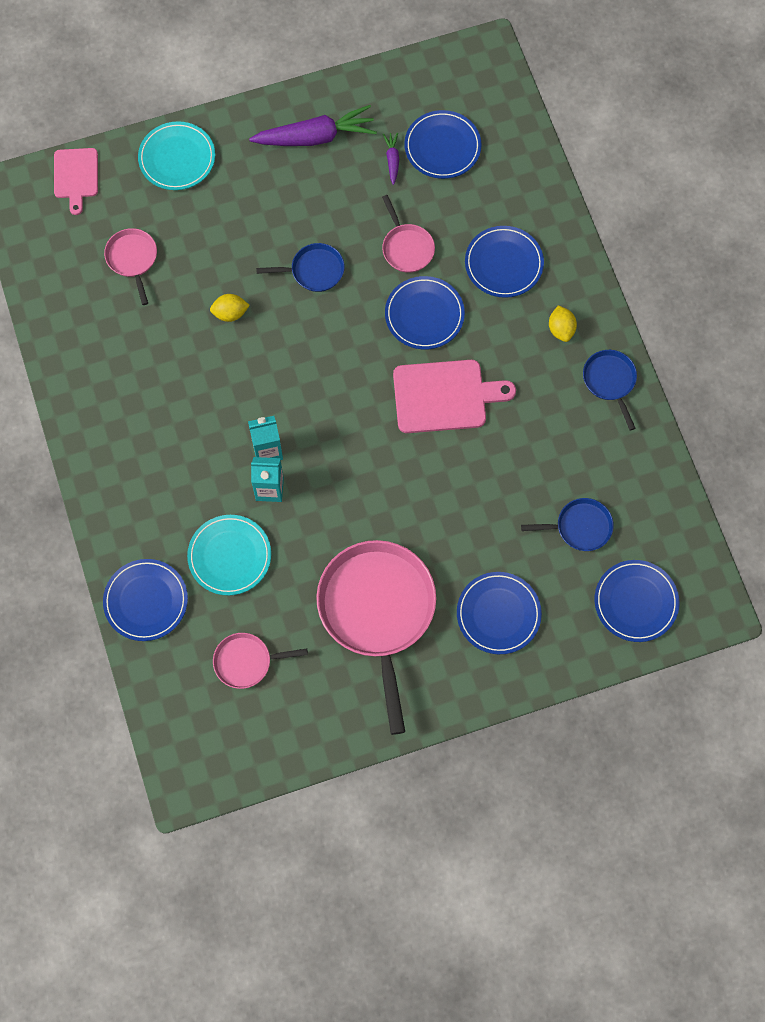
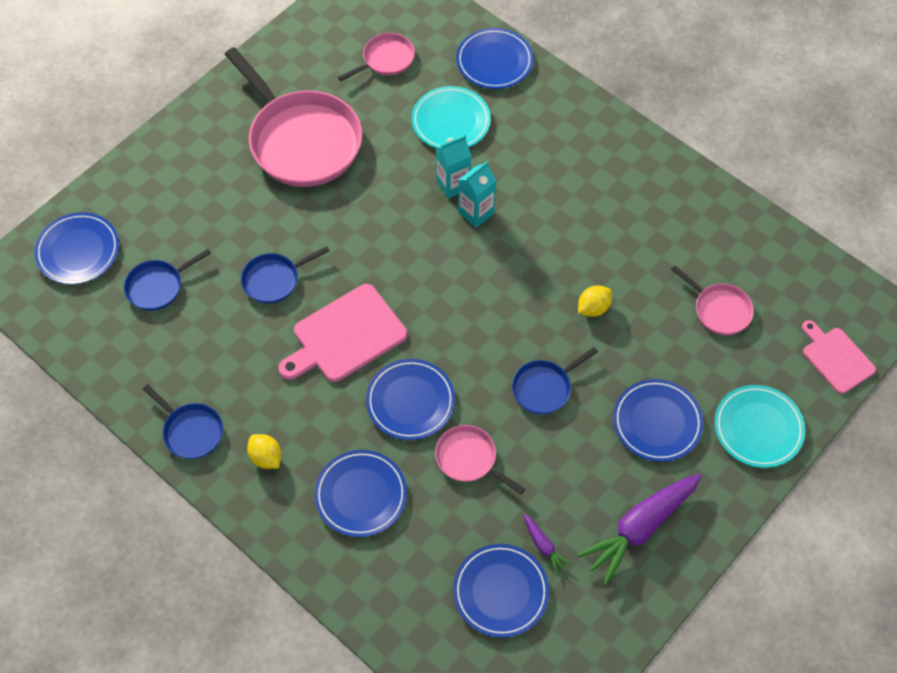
camera: 150 degrees right, 10 degrees down
blue plate [457,572,542,654] -> blue plate moved to [613,379,703,462]
none -> blue pan [241,246,329,304]

